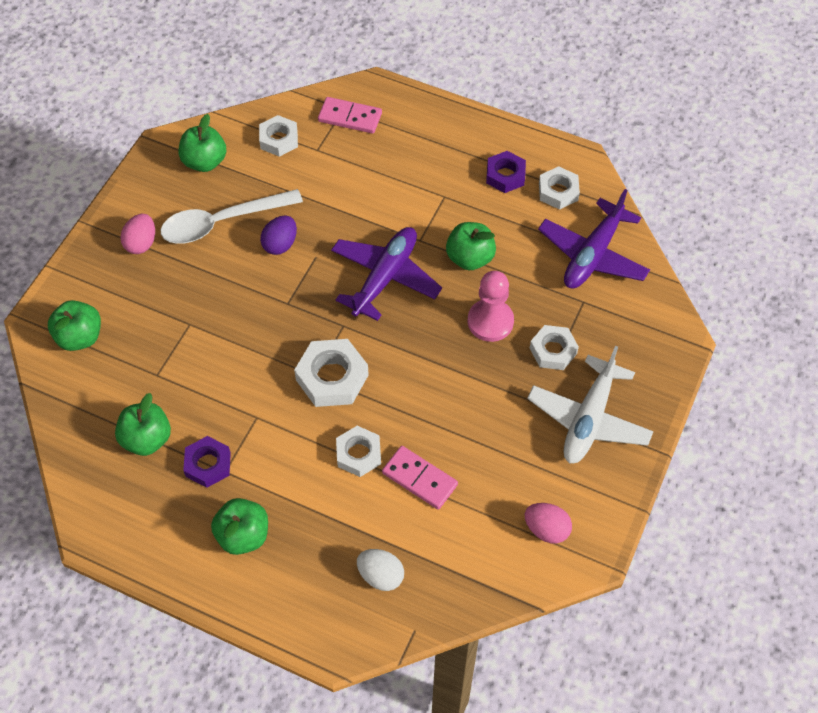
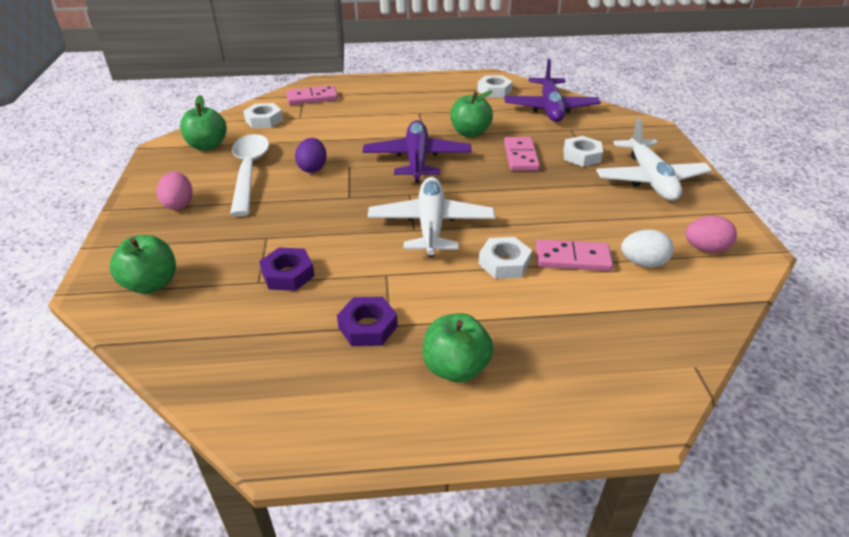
camera: 30 degrees left, 20 degrees down
green apple [115,393,171,456] -> none
white spoon [161,189,303,244] -> white spoon turned 135 degrees clockwise [230,134,269,216]
white nut [294,339,369,407] -> white plane [368,177,495,257]
white egg [357,549,404,591] -> white egg moved to [621,229,674,268]
pink pawn [468,271,514,342] -> pink domino [504,137,540,171]
purple nut [486,151,526,193] -> purple nut moved to [259,247,315,291]

